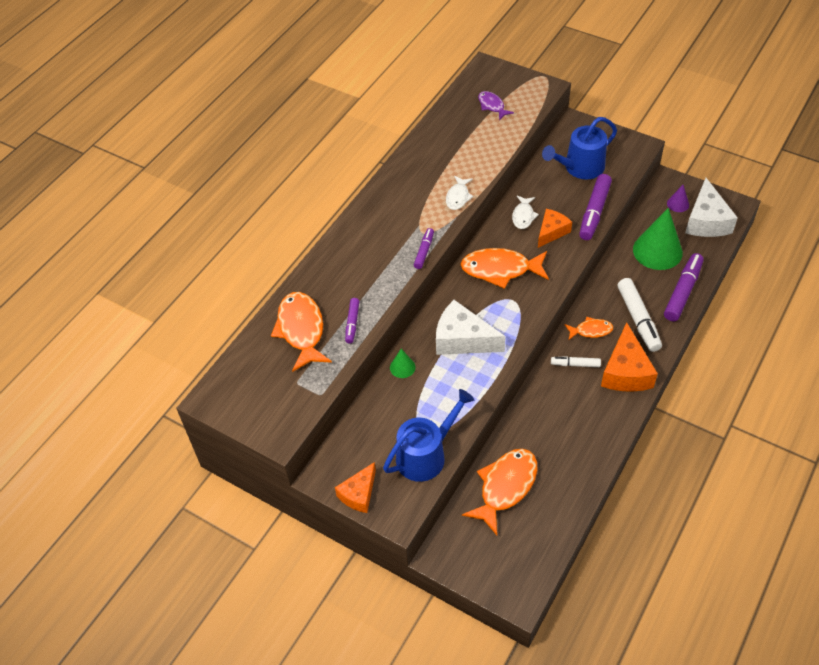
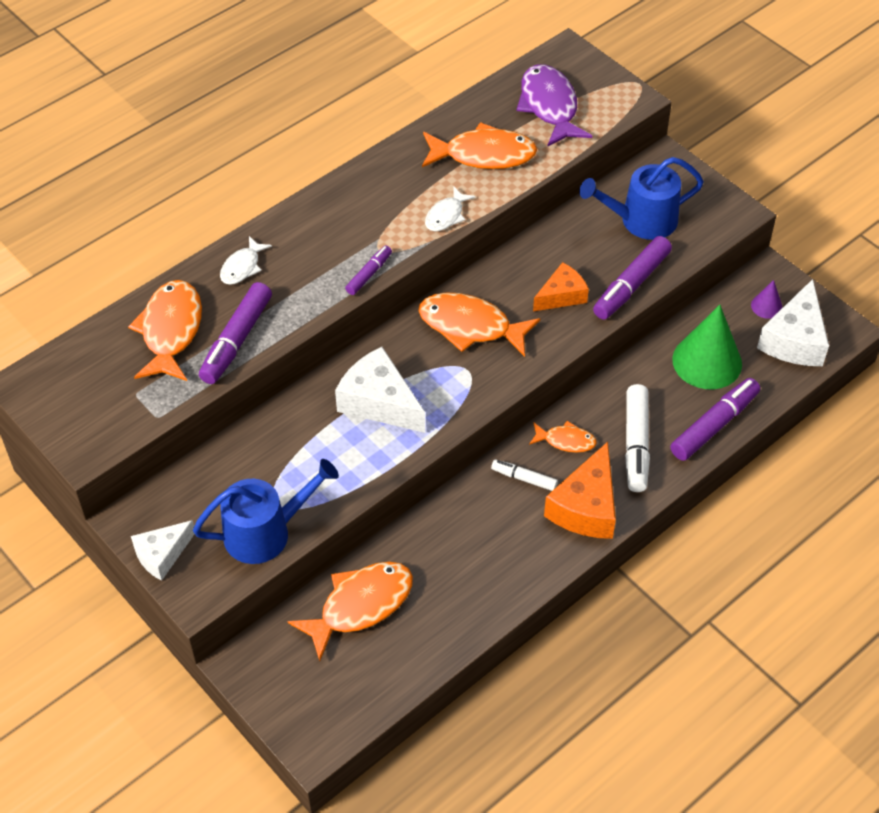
camera: 15 degrees right, 0 degrees up
orange cheese [335,462,376,513] -> white cheese [131,520,194,581]
purple marker [345,298,360,344] -> purple marker [199,282,272,384], size x1.80
green cone [390,349,416,378] -> none
purple fish [478,91,514,120] -> purple fish [516,64,592,147], size x1.84
white fish [512,195,539,229] -> white fish moved to [220,236,272,285]
none -> orange fish [422,122,537,169]

